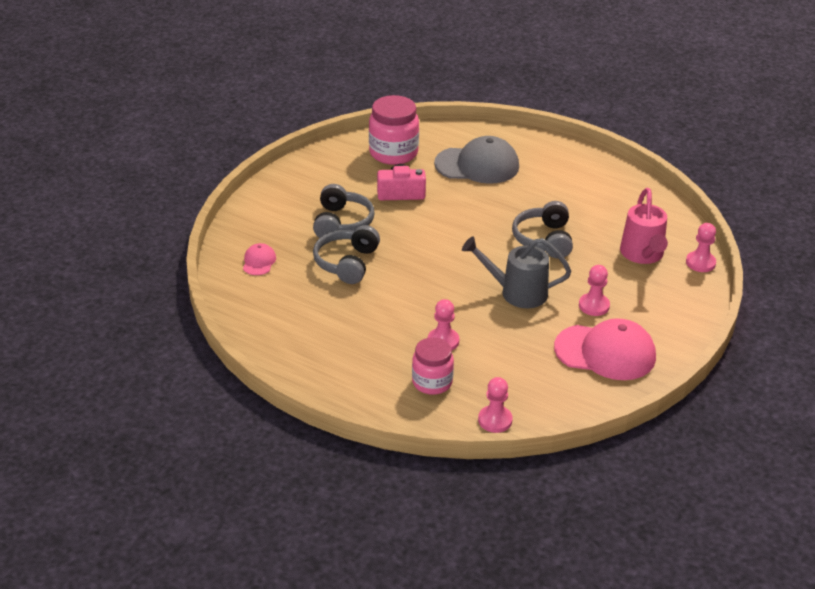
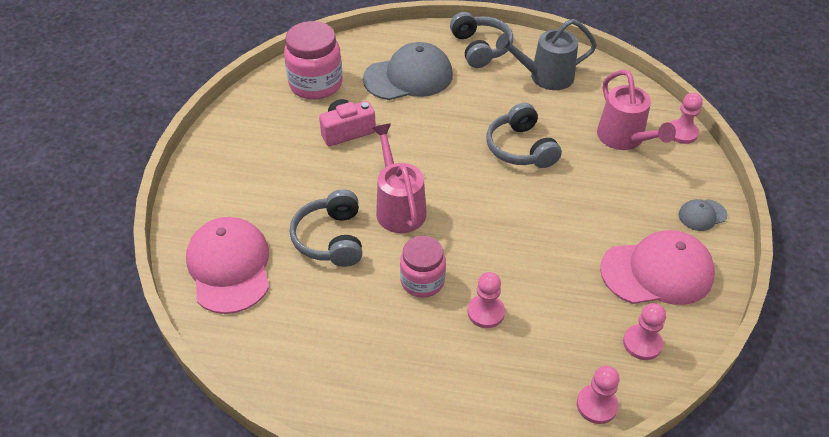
camera: 20 degrees left, 10 degrees up
pink cap [243,243,276,275] -> pink cap [186,217,269,314], size x2.15
grey headphones [313,184,374,238] -> grey headphones moved to [450,12,513,68]
pink jar [412,337,454,395] -> pink jar moved to [400,236,446,298]
grey watering can [462,237,571,308] -> grey watering can moved to [496,19,597,90]
pink pawn [579,265,610,316] -> pink pawn moved to [623,303,666,360]
none -> pink watering can [372,124,426,233]
none -> grey cap [679,199,727,231]

